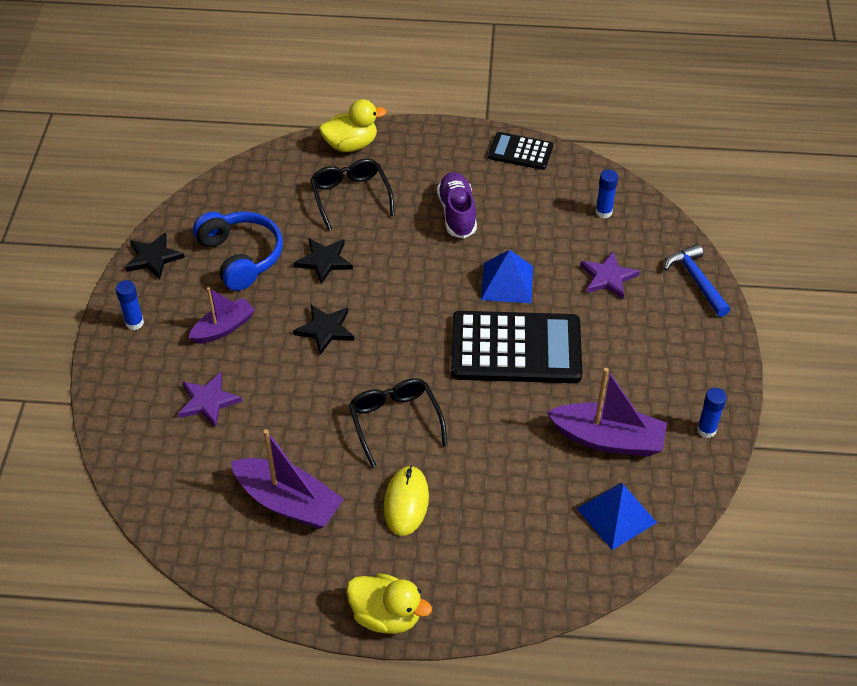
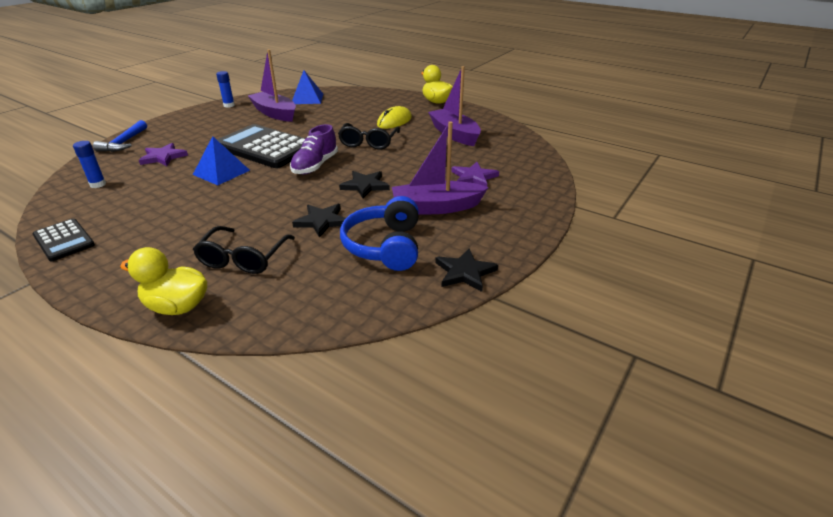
camera: 150 degrees left, 15 degrees down
blue glue stick [116,280,144,330] -> none
purple boat [189,287,255,344] -> purple boat [392,121,488,214], size x1.55
purple shoe [437,172,477,238] -> purple shoe moved to [290,124,338,174]

